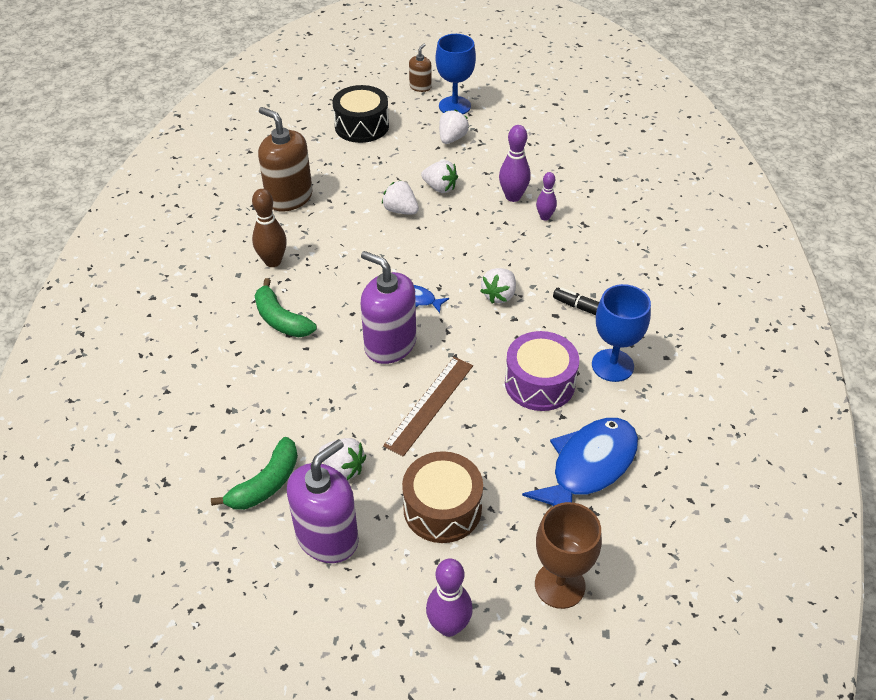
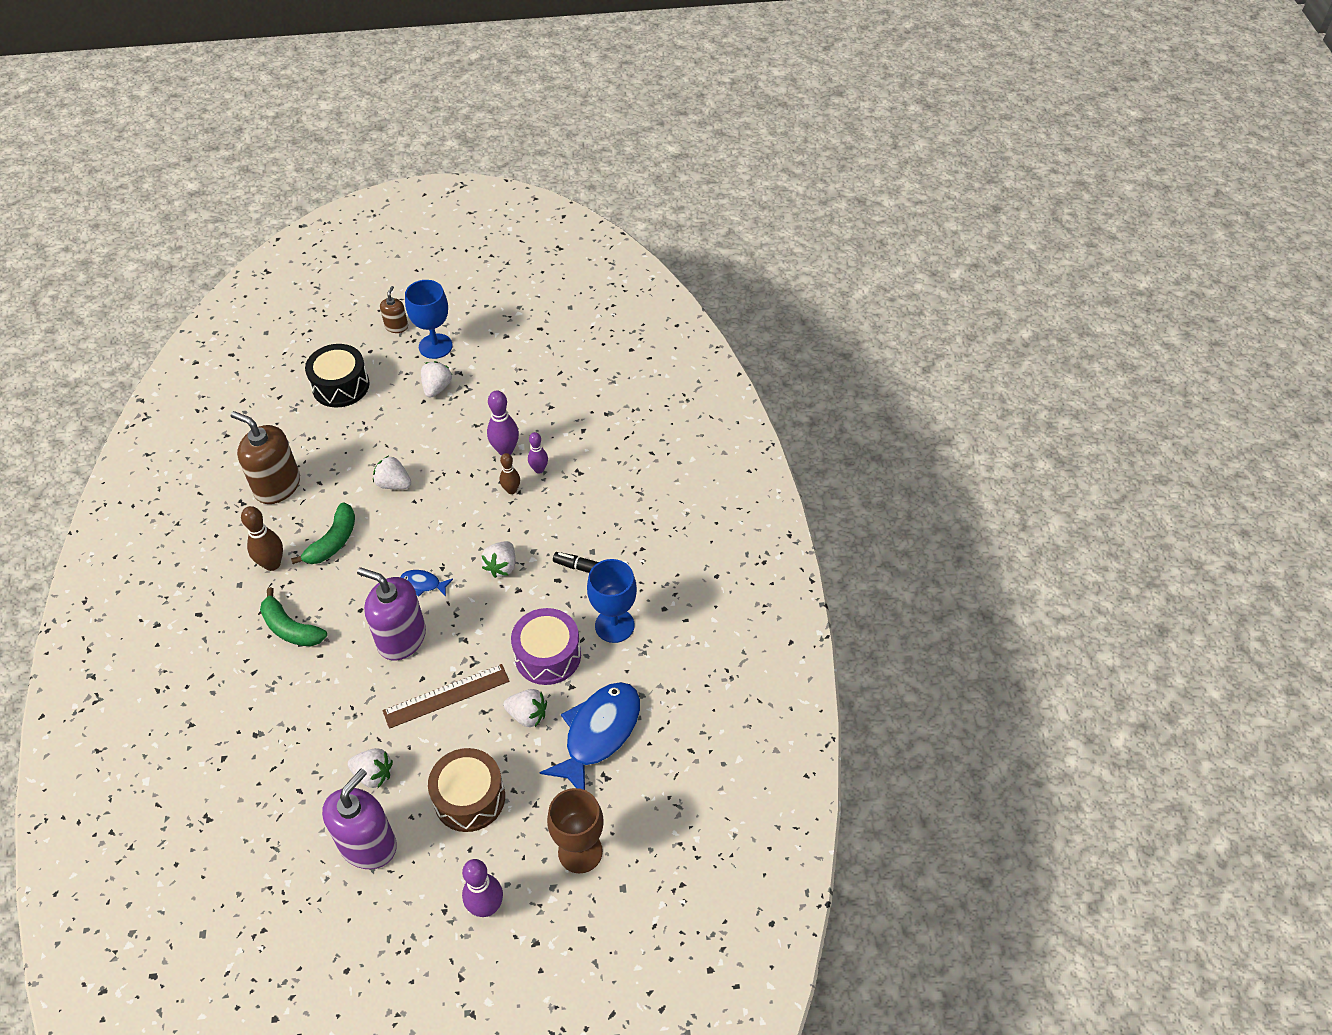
camera: 10 degrees left, 5 degrees up
green banana [211,437,298,510] -> green banana moved to [291,502,355,564]
brown ruler [383,357,473,457] -> brown ruler turned 45 degrees clockwise [383,664,510,729]
white strawberry [421,160,458,193] -> white strawberry moved to [503,689,547,727]
none -> brown bowling pin [500,453,520,494]

